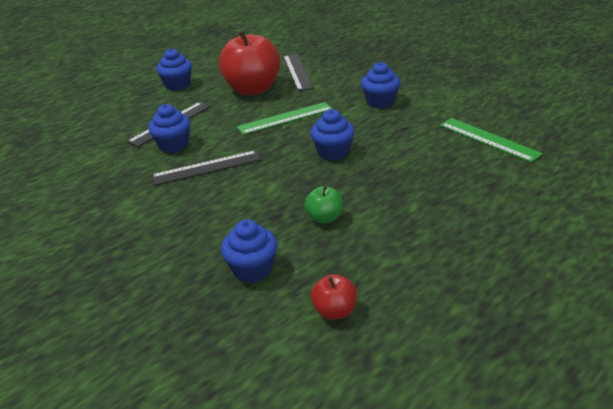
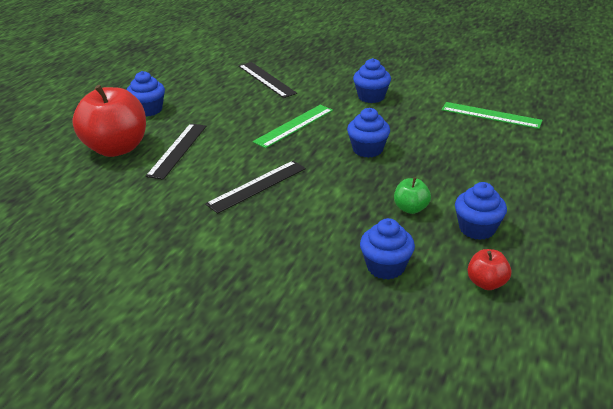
camera: 25 degrees left, 0 degrees up
blue cupcake [148,104,190,153] -> blue cupcake moved to [455,182,507,240]
red apple [219,30,281,95] -> red apple moved to [72,85,146,157]

